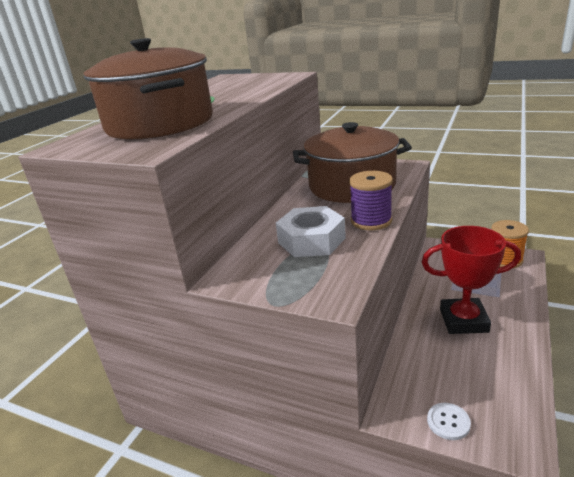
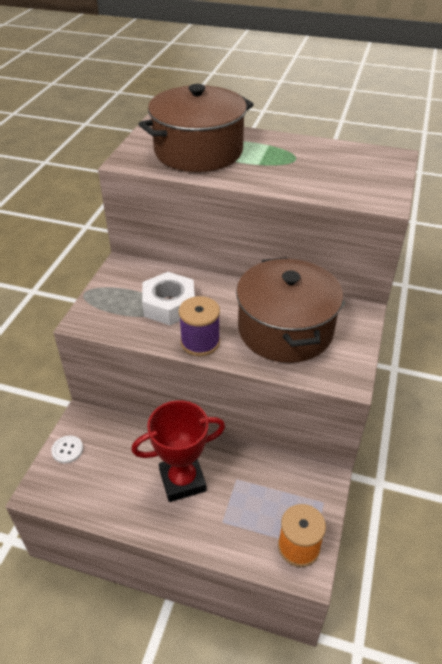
camera: 80 degrees right, 15 degrees up
red trophy [422,226,521,334] -> red trophy turned 75 degrees clockwise [131,400,225,502]

